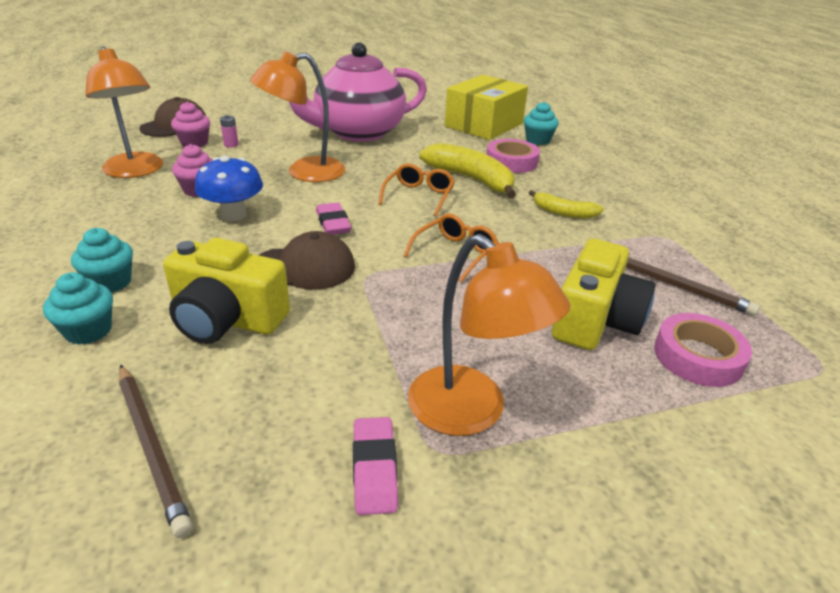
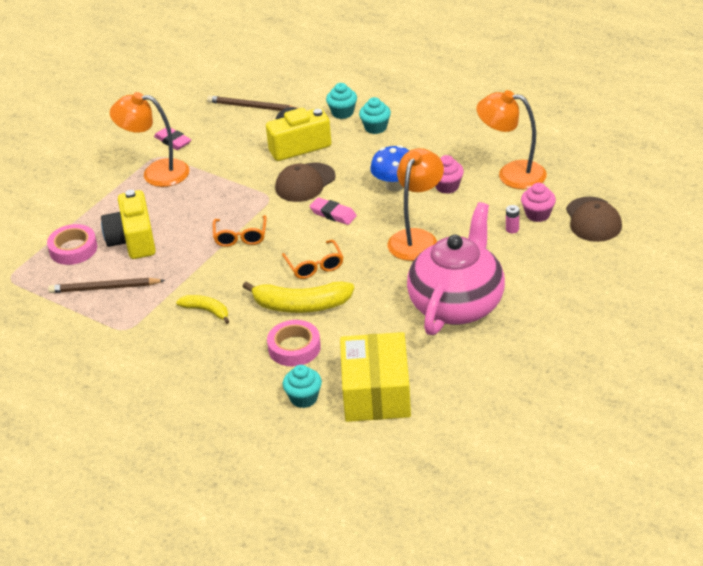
camera: 145 degrees right, 5 degrees up
yellow banana [529,190,604,218] -> yellow banana turned 45 degrees clockwise [176,295,229,324]

